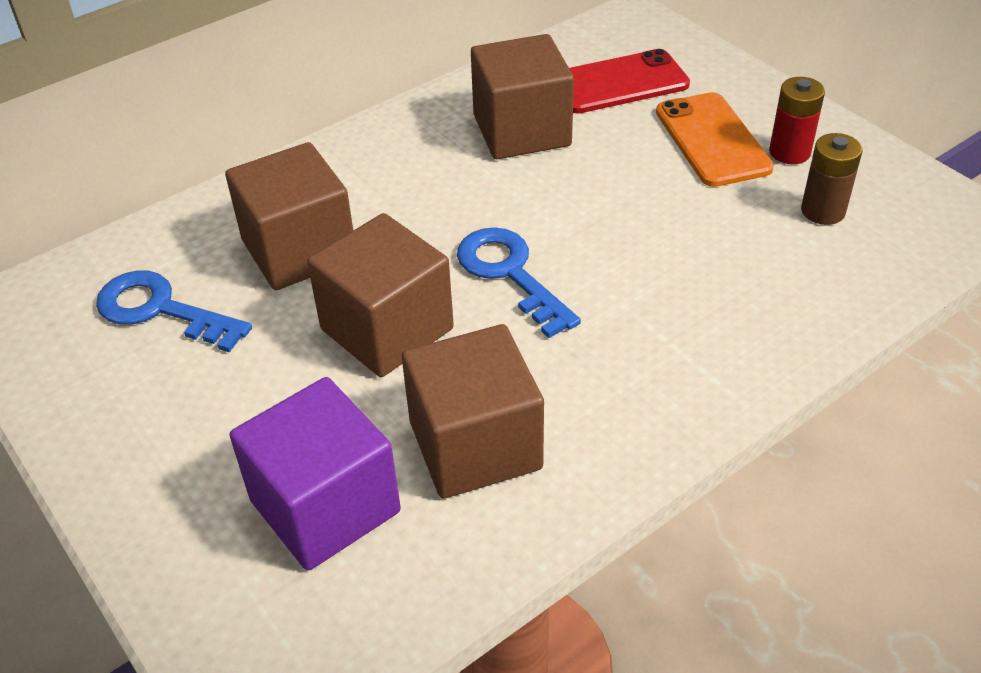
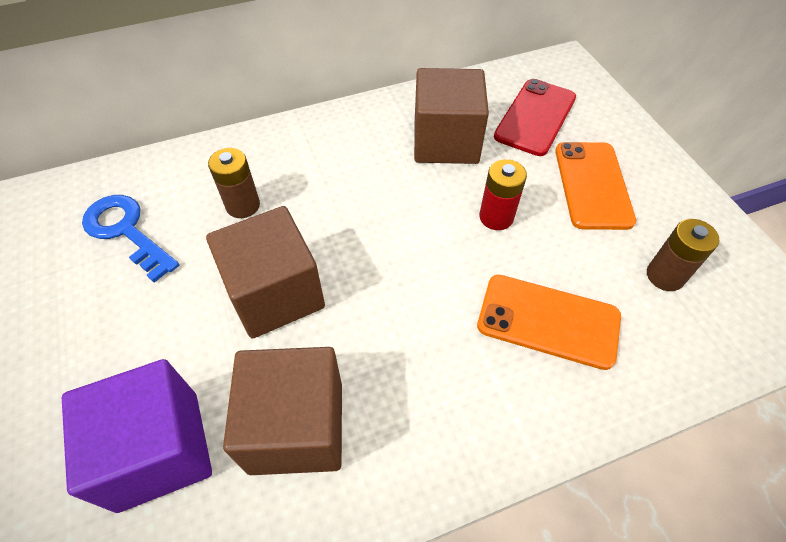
camera: 15 degrees right, 10 degrees up
brown cube [225,142,353,290] -> brown battery [208,148,260,218]
blue key [457,227,581,338] -> none
red phone [569,49,690,114] -> red phone turned 60 degrees counterclockwise [494,79,576,156]
red battery [769,77,825,164] -> red battery moved to [479,159,527,230]
none -> orange phone [477,275,621,370]

